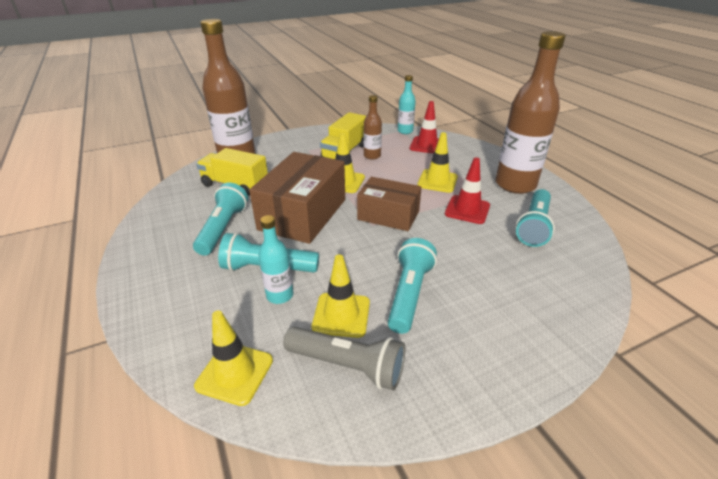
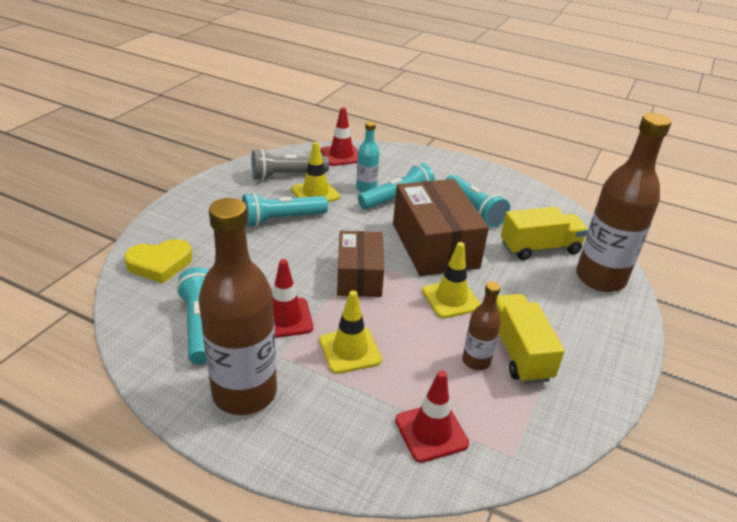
camera: 140 degrees right, 0 degrees up
yellow traffic cone [194,310,273,406] -> red traffic cone [321,107,358,166]
brown box [357,177,422,231] -> brown box turned 75 degrees counterclockwise [337,231,384,297]
turquoise flashlight [388,238,437,334] -> turquoise flashlight turned 90 degrees clockwise [242,193,328,227]
turquoise bottle [398,75,416,134] -> none
none -> yellow heart [124,239,192,283]

